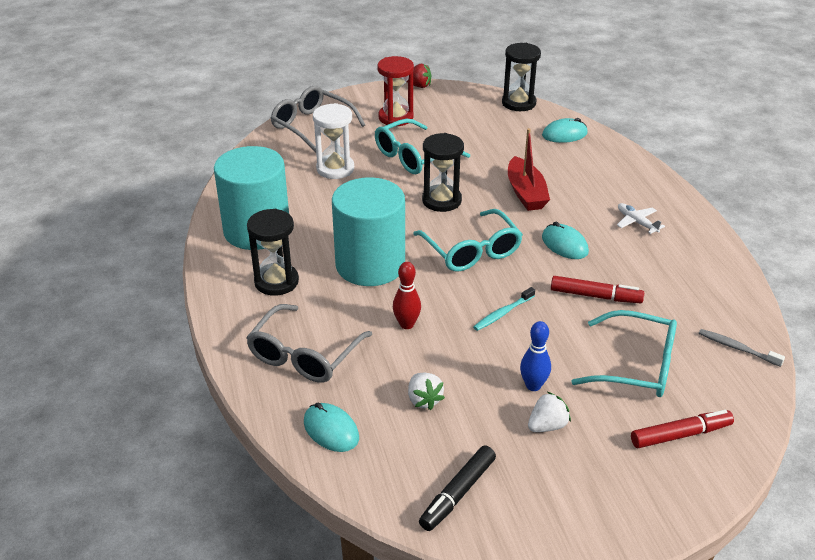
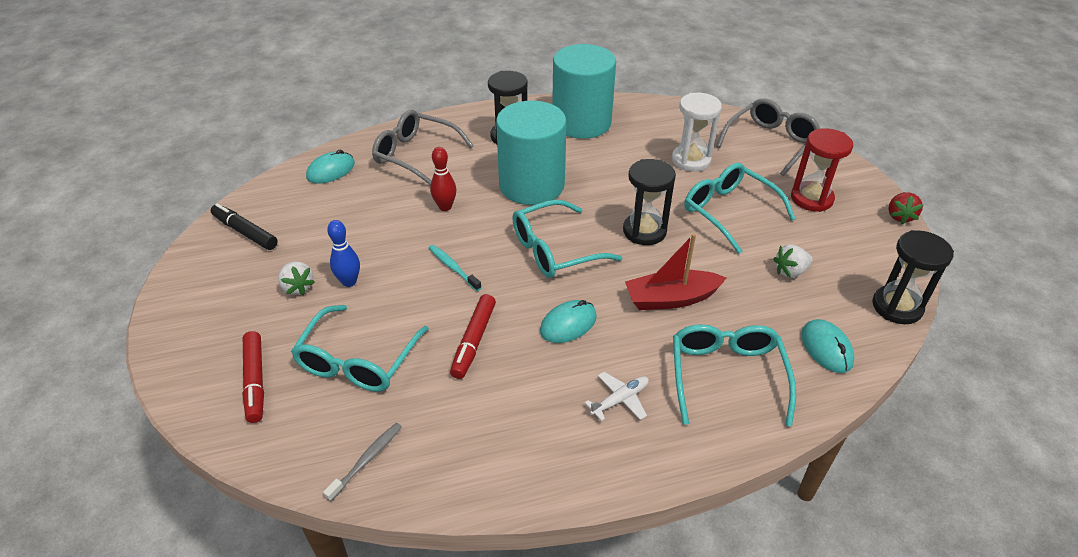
camera: 90 degrees right, 5 degrees up
white strawberry [408,373,445,410] -> white strawberry moved to [773,244,813,278]
none -> turquoise glasses [673,324,796,427]

